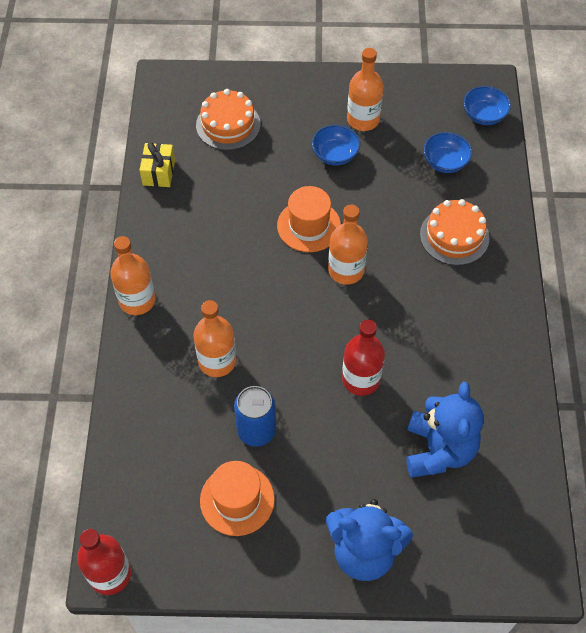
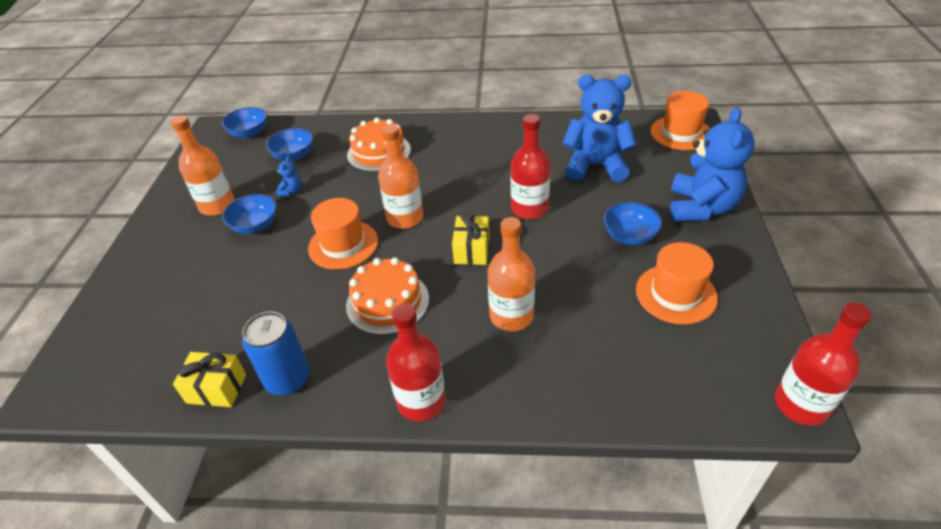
camera: 85 degrees left, 15 degrees down
orange bottle [110,236,156,315] -> red bottle [386,304,446,421]
orange cake [196,89,260,150] -> orange cake moved to [346,257,429,335]
blue can [234,386,276,447] -> blue can moved to [242,312,310,395]
none -> blue teddy bear [276,156,302,197]
none -> yellow gift [452,213,489,265]
none -> blue bowl [603,202,662,245]
none -> orange hat [650,91,710,150]

